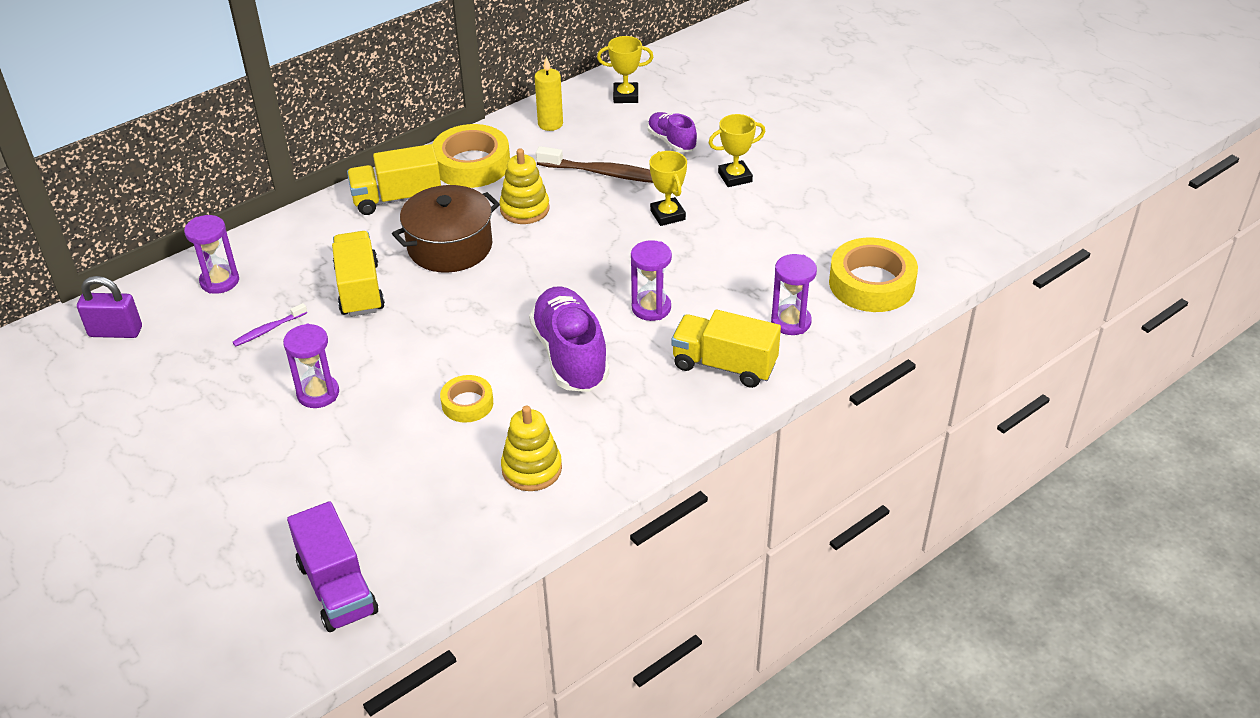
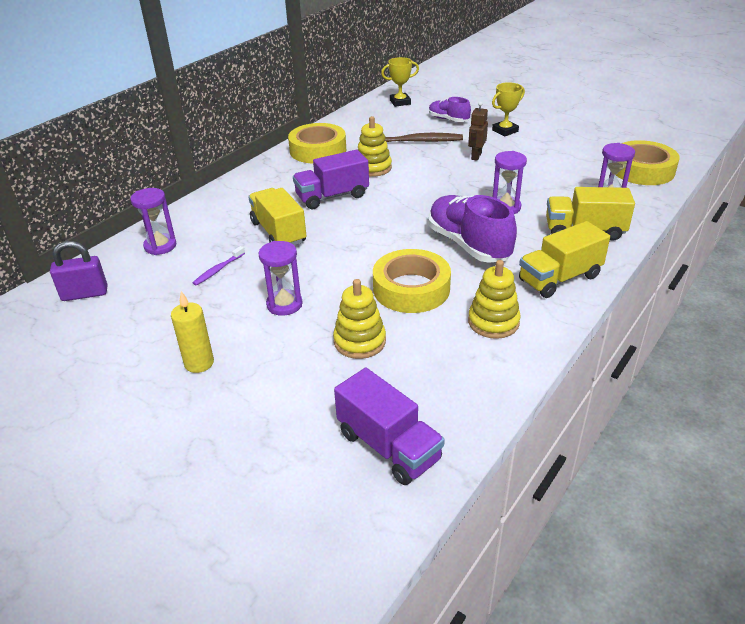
camera: 15 degrees left, 5 degrees down
yellow truck [347,144,441,215] -> yellow truck moved to [519,221,610,298]
brown pot [392,185,500,273] -> purple truck [293,150,369,209]
yellow tape [440,375,493,423] -> yellow tape [373,249,451,313], size x1.80
yellow candle [535,57,563,131] -> yellow candle moved to [171,291,214,373]
yellow trophy [649,151,687,226] -> brown robot [468,101,488,161]
none -> yellow stacking toy [333,279,386,359]

